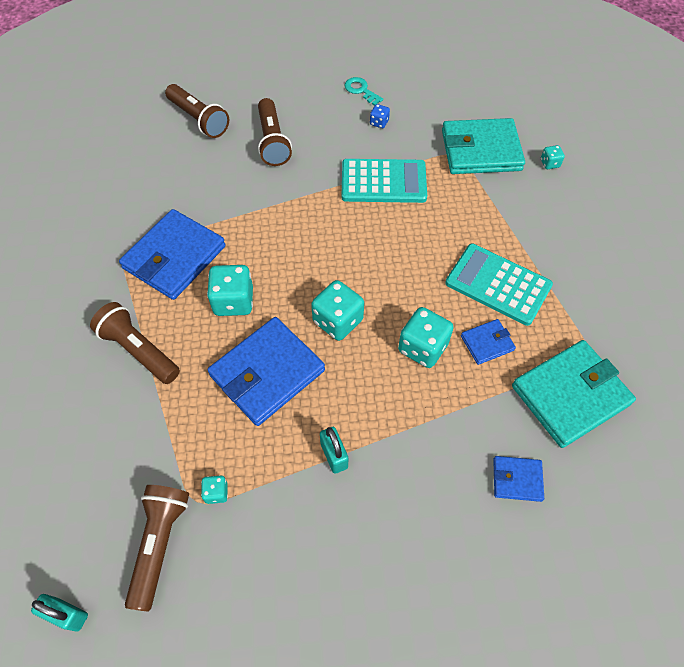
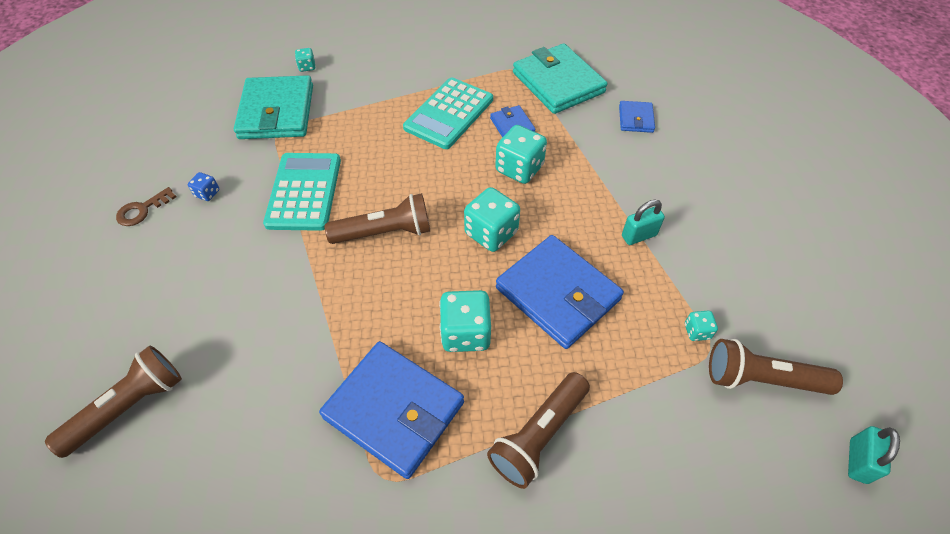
camera: 90 degrees left, 5 degrees down
brown flashlight [258,98,292,166] -> brown flashlight moved to [325,193,430,244]
turquoise key [345,77,383,106] -> brown key [116,187,176,226]

